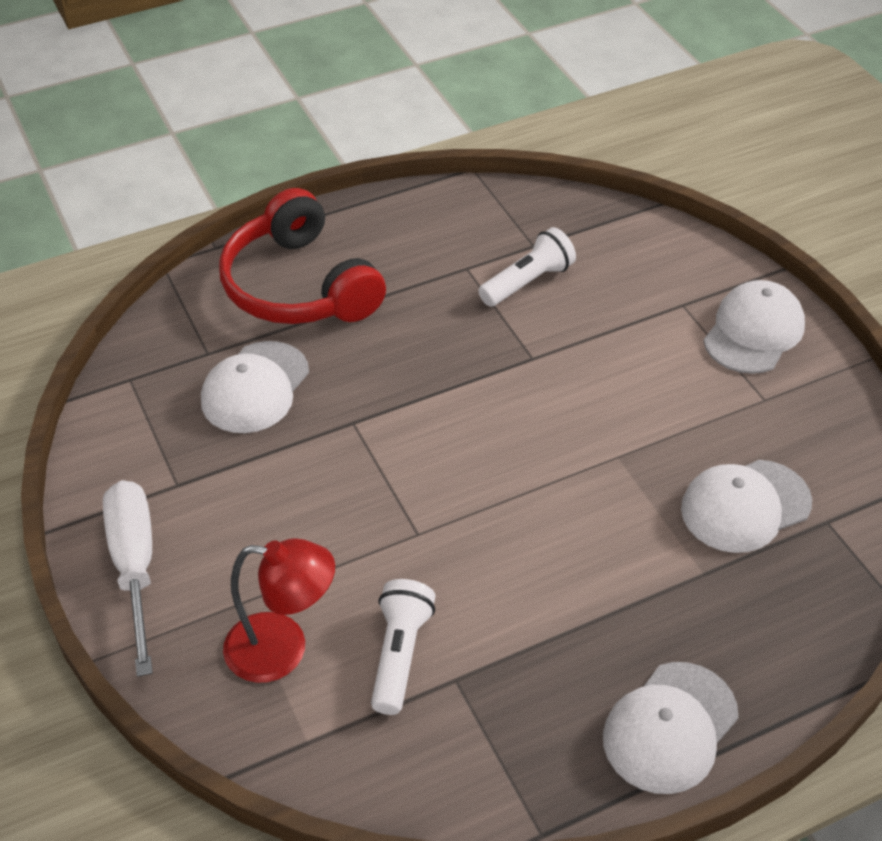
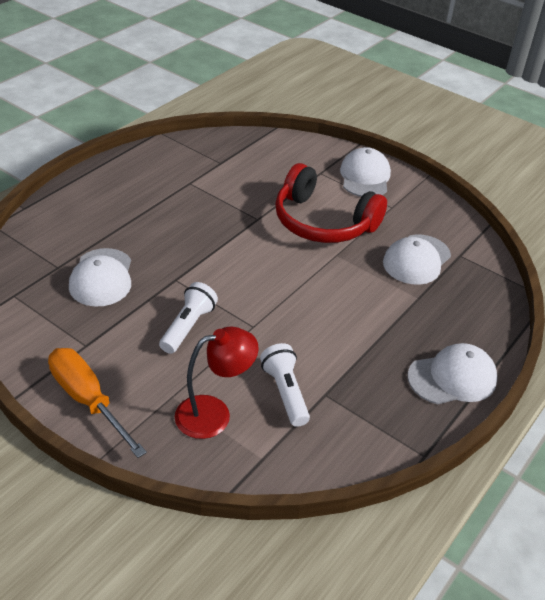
camera: 30 degrees left, 5 degrees down
white screwdriver [103,480,153,677] -> orange screwdriver [48,348,147,458]
red headphones [219,188,386,324] -> red headphones moved to [275,163,387,243]
white flashlight [478,227,576,307] -> white flashlight moved to [159,282,218,354]
white cap [603,662,738,794] -> white cap turned 120 degrees counterclockwise [408,343,498,404]

